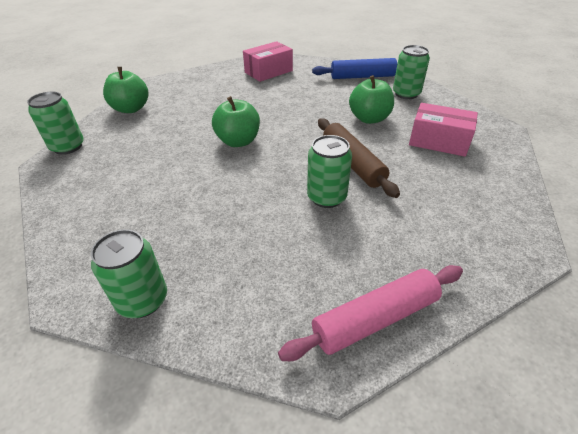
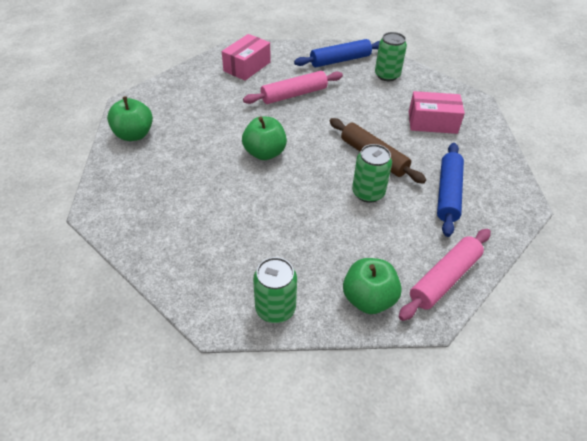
camera: 20 degrees left, 5 degrees up
green can [27,92,84,155] -> none
green apple [349,75,394,124] -> green apple moved to [343,258,402,314]
none -> pink rolling pin [243,71,343,104]
none -> blue rolling pin [437,143,464,237]

